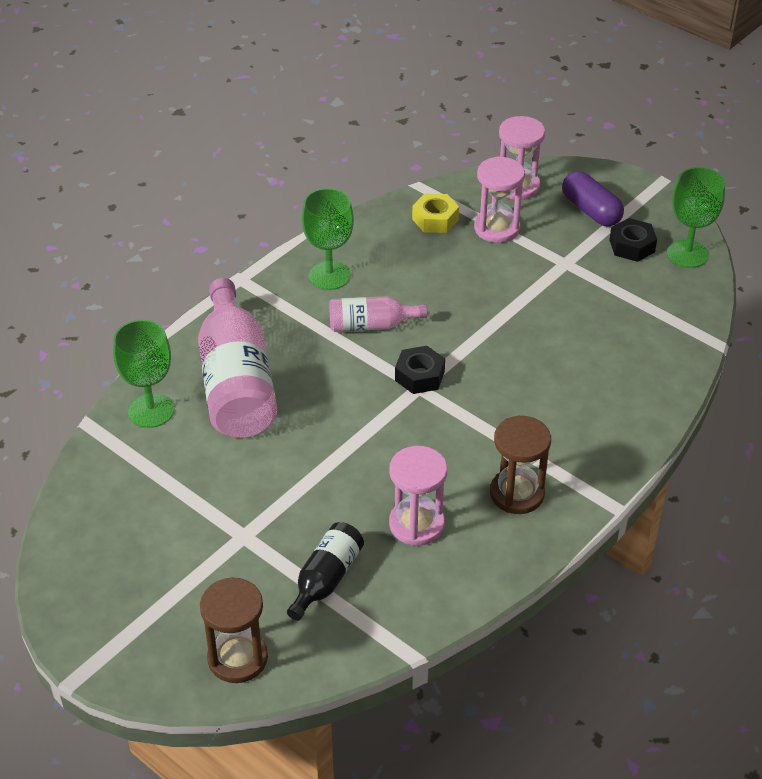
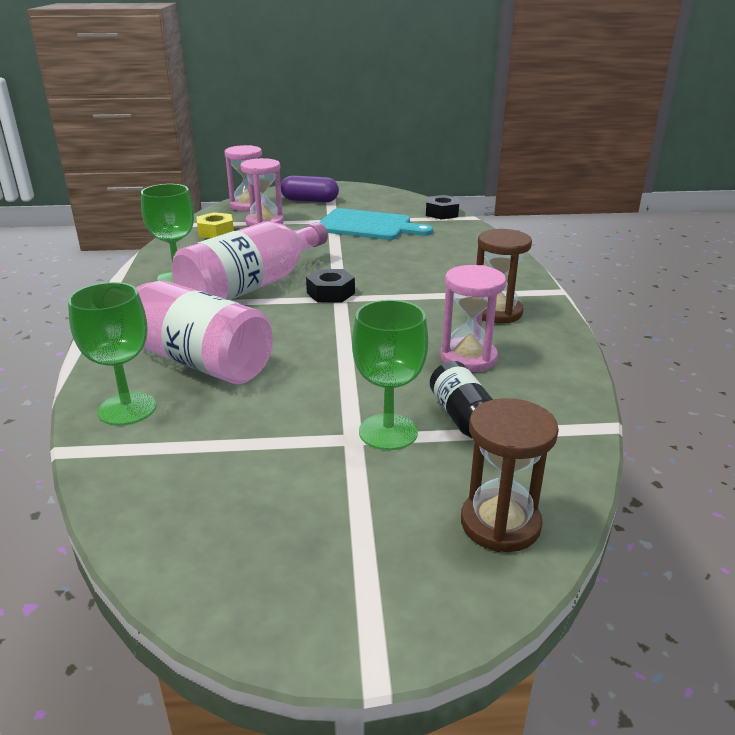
camera: 45 degrees left, 15 degrees down
pink bottle [329,296,427,332] -> pink bottle [171,222,328,300], size x1.91
black nut [609,218,657,262] -> black nut moved to [426,195,460,220]
green goblet [667,167,725,268] -> green goblet moved to [352,300,428,450]
none -> turquoise cutting board [319,208,433,240]

